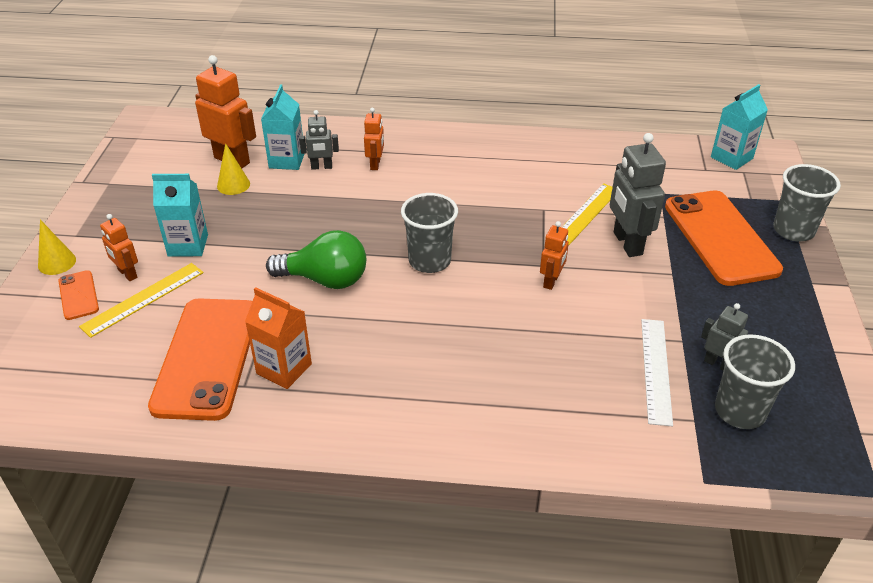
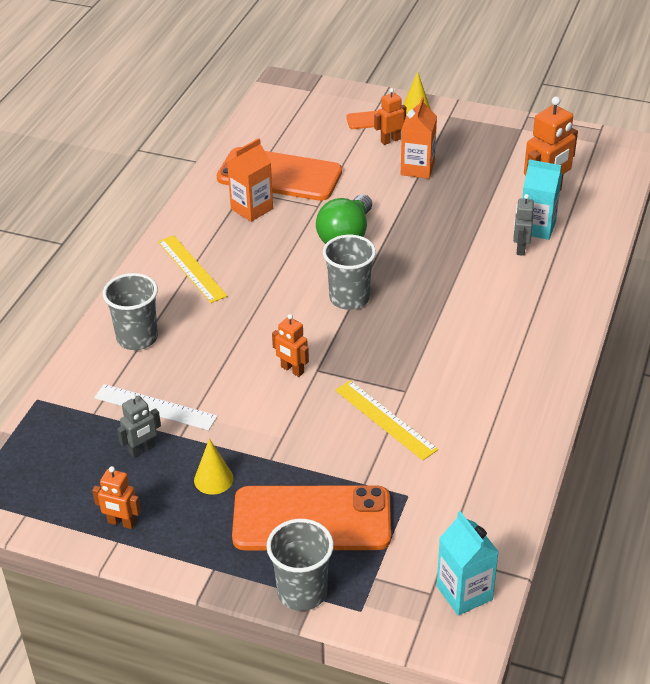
camera: 105 degrees right, 0 degrees up
yellow ruler [79,263,204,338] -> yellow ruler moved to [158,235,227,303]
turquoise carton [152,174,208,257] -> orange carton [401,97,437,179]
yellow cone [217,143,250,195] -> yellow cone moved to [194,439,234,494]
orange robot [364,108,384,170] -> orange robot moved to [92,466,141,529]
grey robot [610,133,666,257] -> none
grey cup [715,334,795,429] -> grey cup moved to [103,273,158,350]

